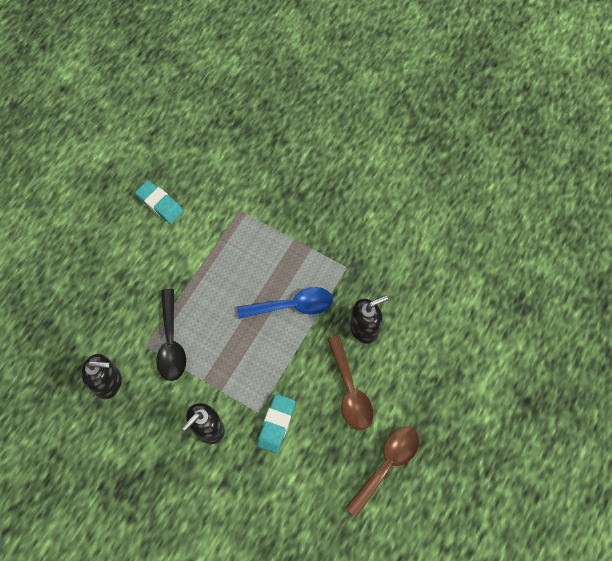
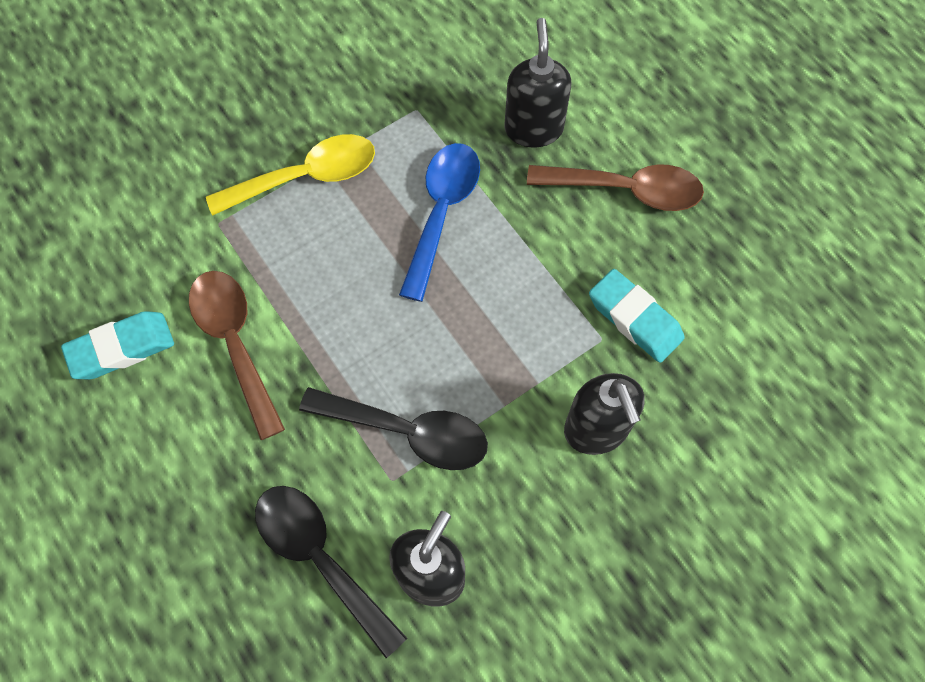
camera: 65 degrees left, 0 degrees up
brown spoon [345,427,419,517] -> brown spoon moved to [189,271,285,440]
none -> yellow spoon [206,134,375,216]
none -> black spoon [255,486,407,658]

